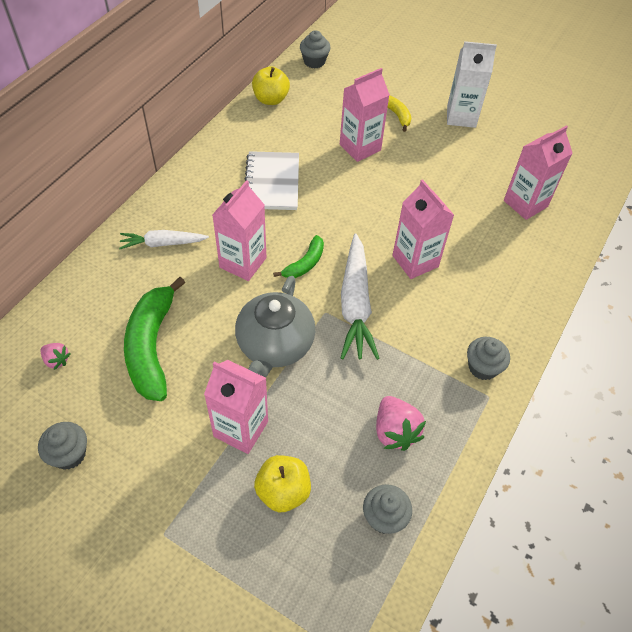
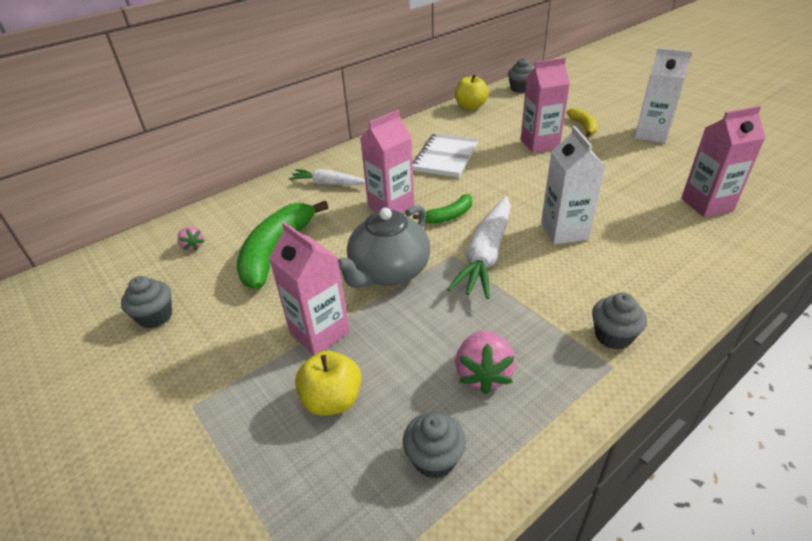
camera: 25 degrees right, 15 degrees down
pink carton [392,179,454,279] -> white carton [541,126,606,244]

